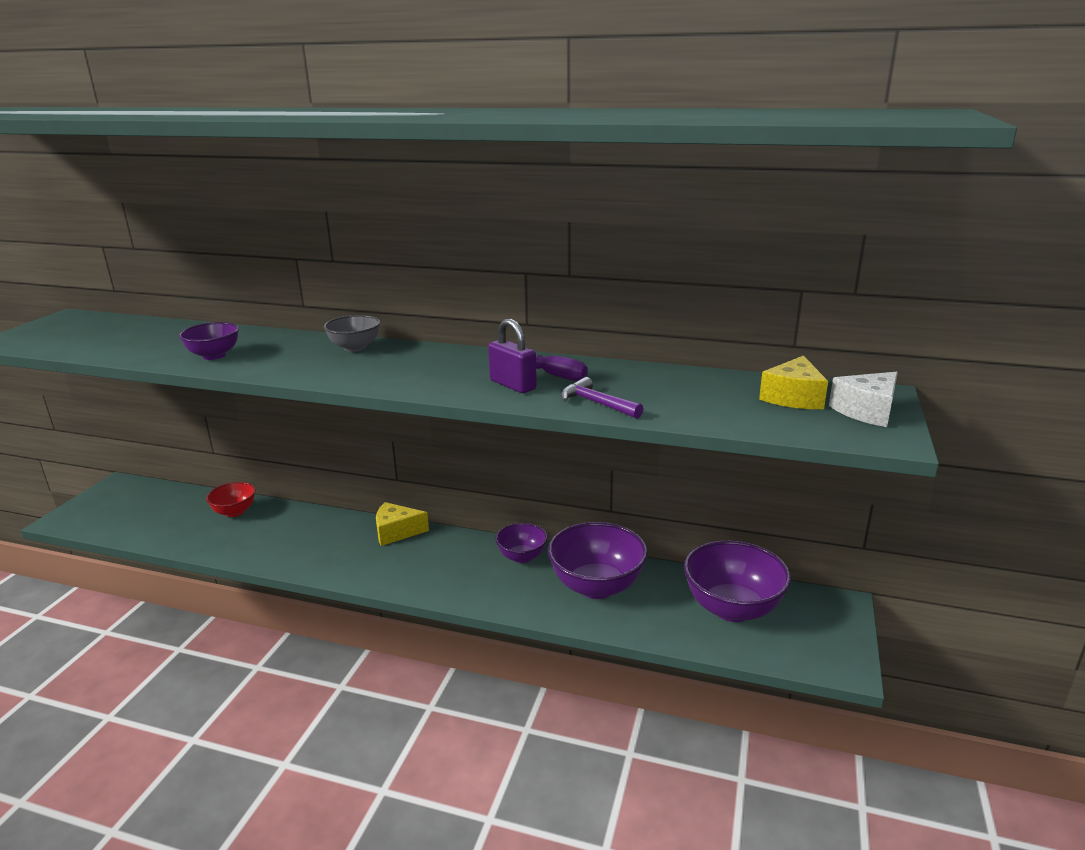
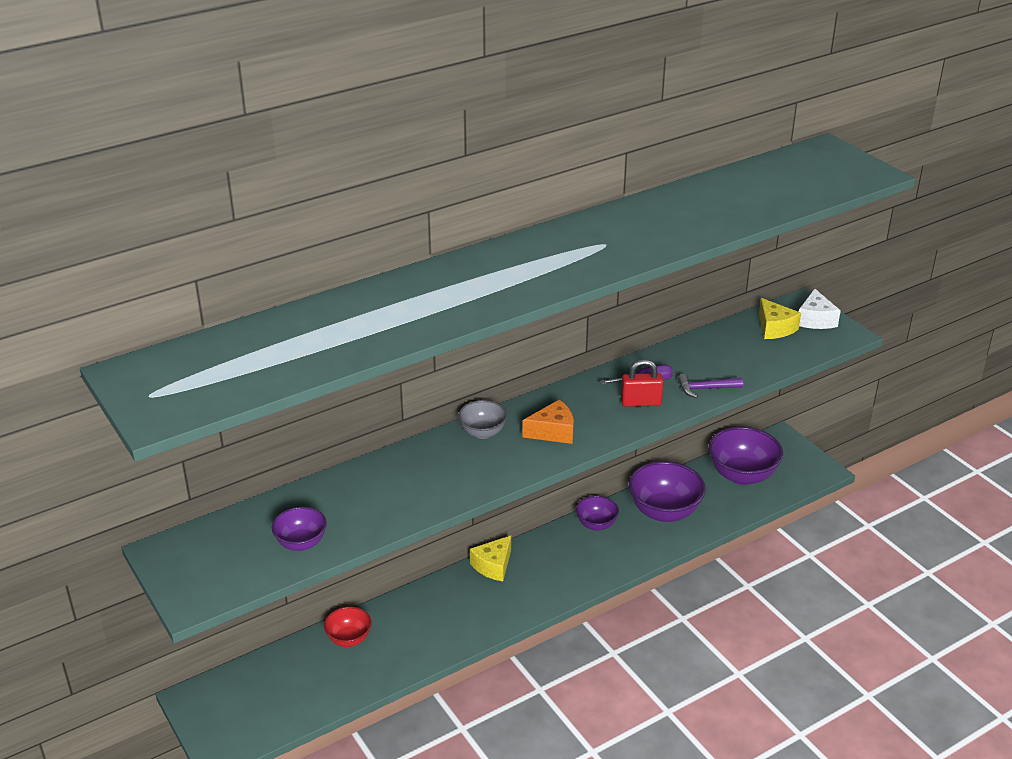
camera: 50 degrees left, 10 degrees up
purple bowl [179,322,239,360] -> purple bowl moved to [272,507,327,551]
purple padlock [488,319,537,393] -> red padlock [621,359,664,407]
none -> orange cheese [523,400,574,444]

